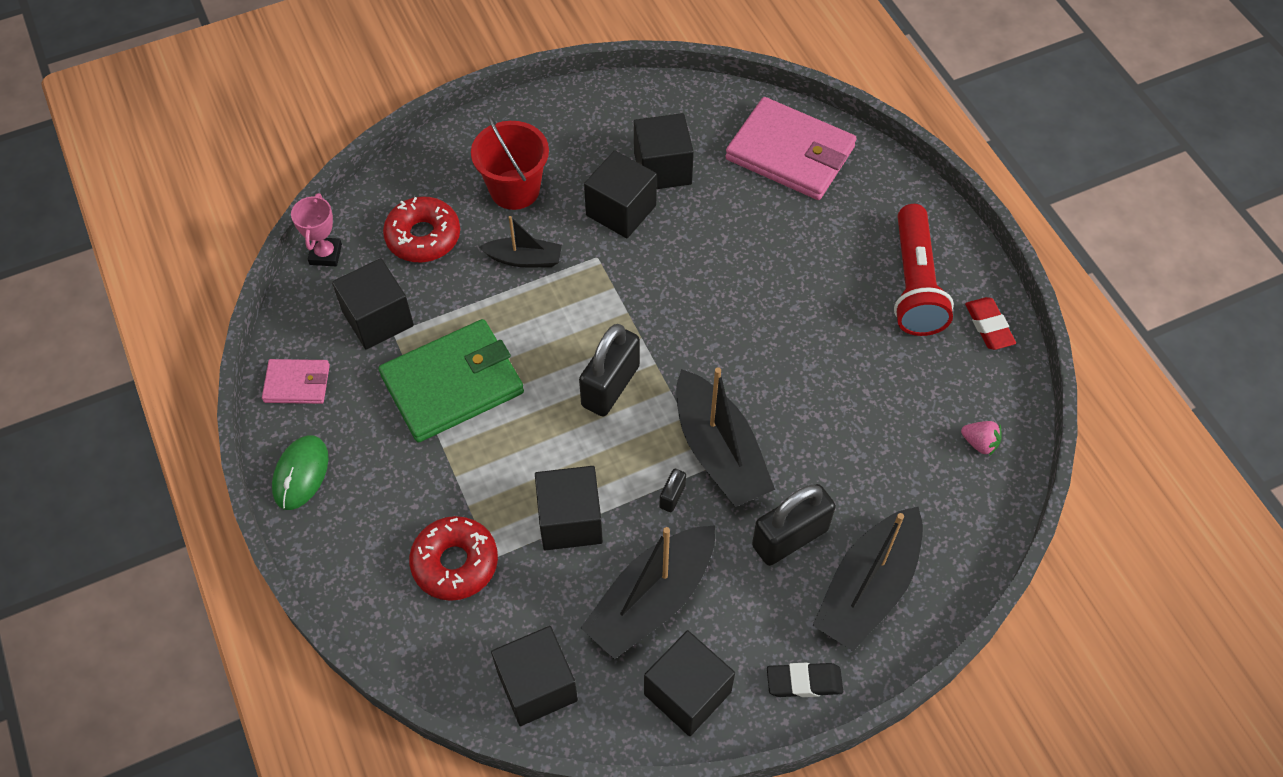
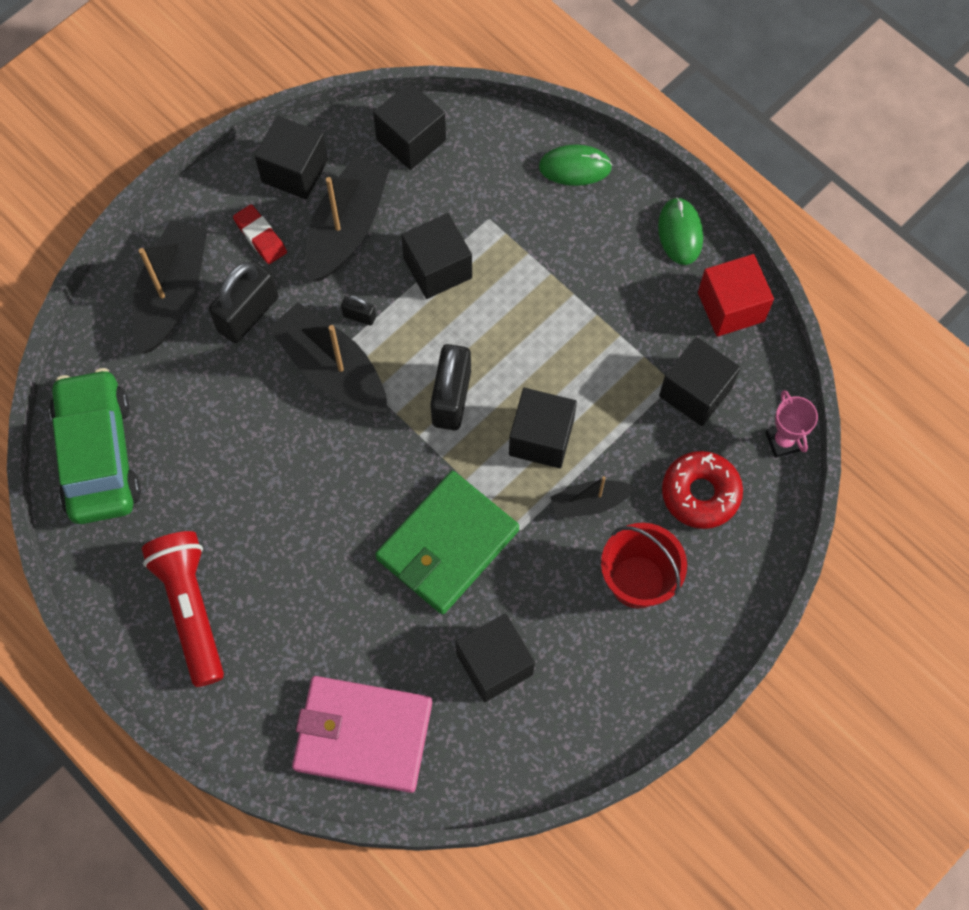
camera: 160 degrees right, 10 degrees up
pink wallet [262,359,330,404] -> red cube [698,254,774,337]
green wallet [379,319,524,443] -> green wallet moved to [375,471,519,614]
red donut [409,516,498,601] -> none
black cube [584,150,657,238] -> black cube moved to [509,388,577,468]
black padlock [659,469,686,512] -> black padlock turned 75 degrees counterclockwise [341,295,376,326]
black eraser [767,663,843,697] -> none
pink strawberry [961,421,1001,456] -> green car [49,368,141,524]
red eraser [965,297,1016,350] -> red eraser moved to [233,205,287,264]
none -> green mouse [539,144,612,186]

